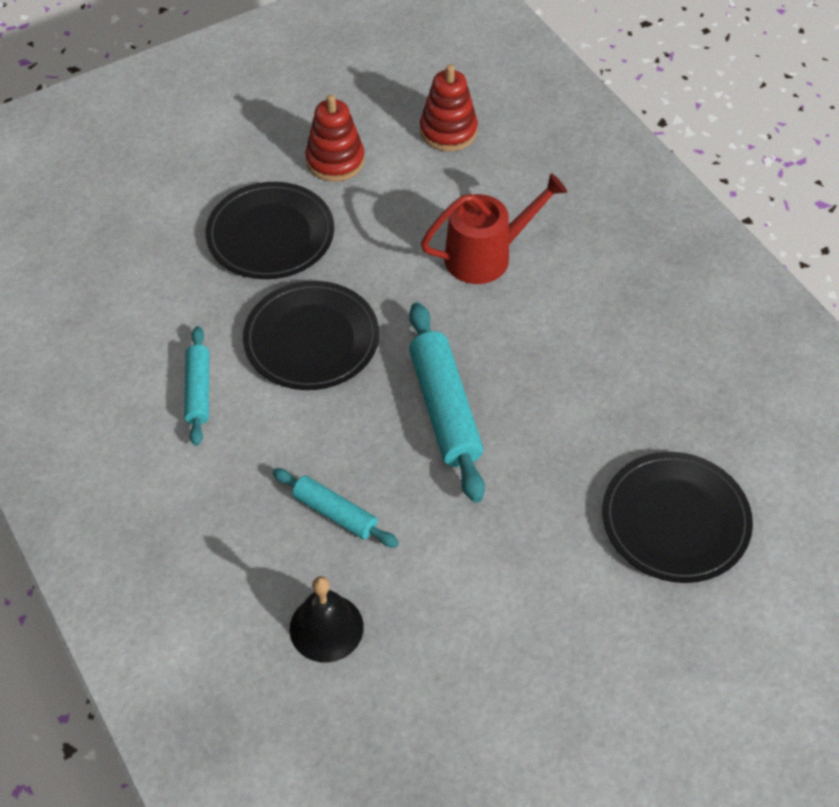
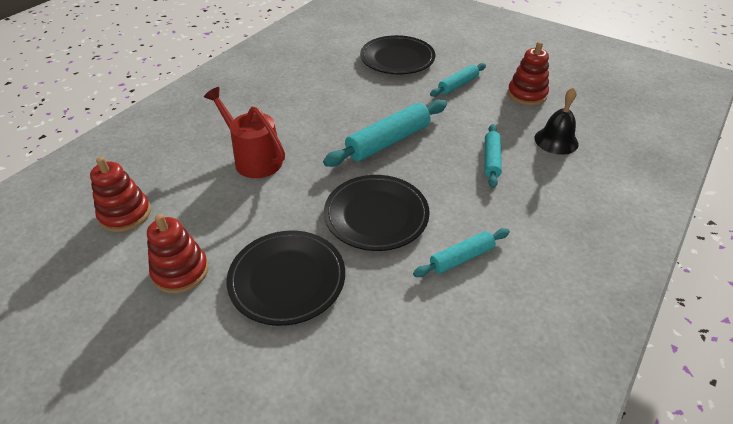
camera: 115 degrees left, 10 degrees down
none -> turquoise rolling pin [430,63,486,97]
none -> red stacking toy [507,41,549,106]

